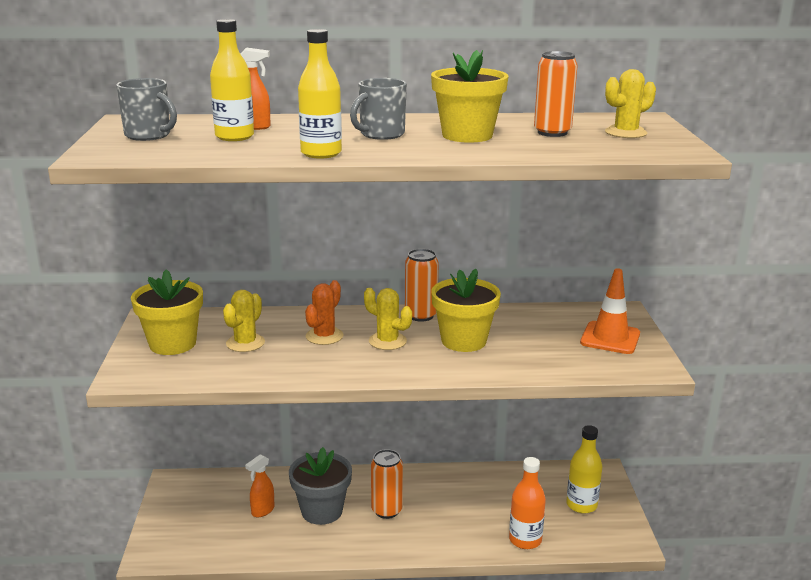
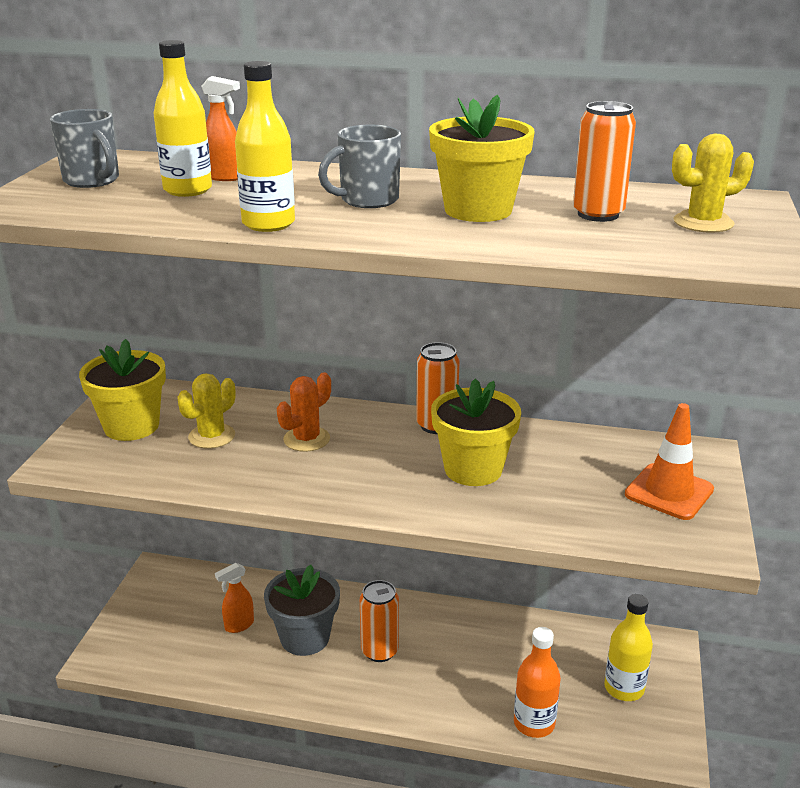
camera: 15 degrees right, 5 degrees up
yellow cactus [364,288,412,350] -> none

